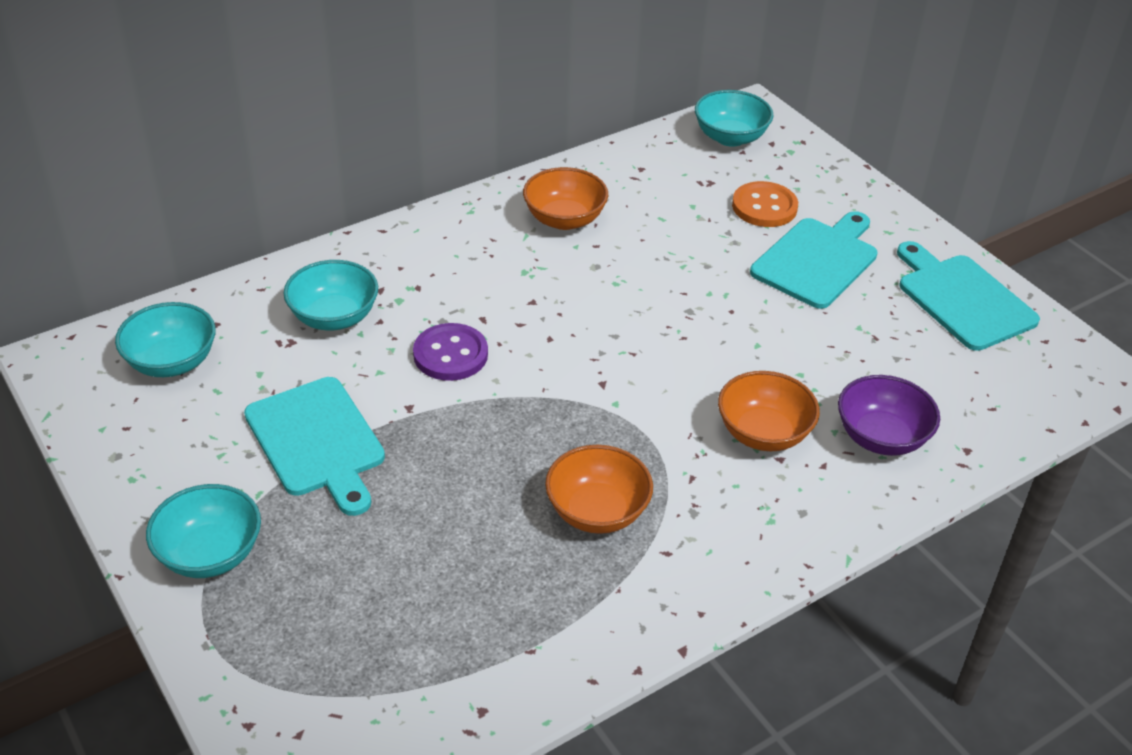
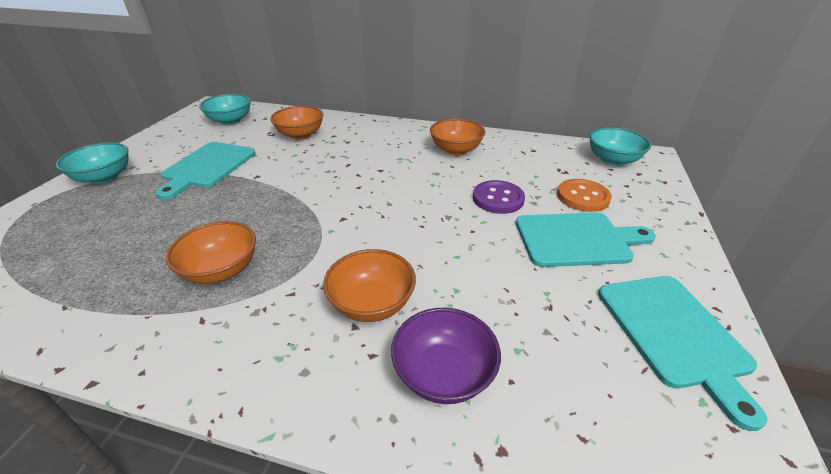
camera: 50 degrees right, 5 degrees down
turquoise bowl [283,260,378,331] -> orange bowl [270,106,323,140]
purple button [413,323,488,381] -> purple button moved to [473,180,525,214]
turquoise cutting board [897,241,1040,351] -> turquoise cutting board turned 150 degrees clockwise [598,276,767,431]

